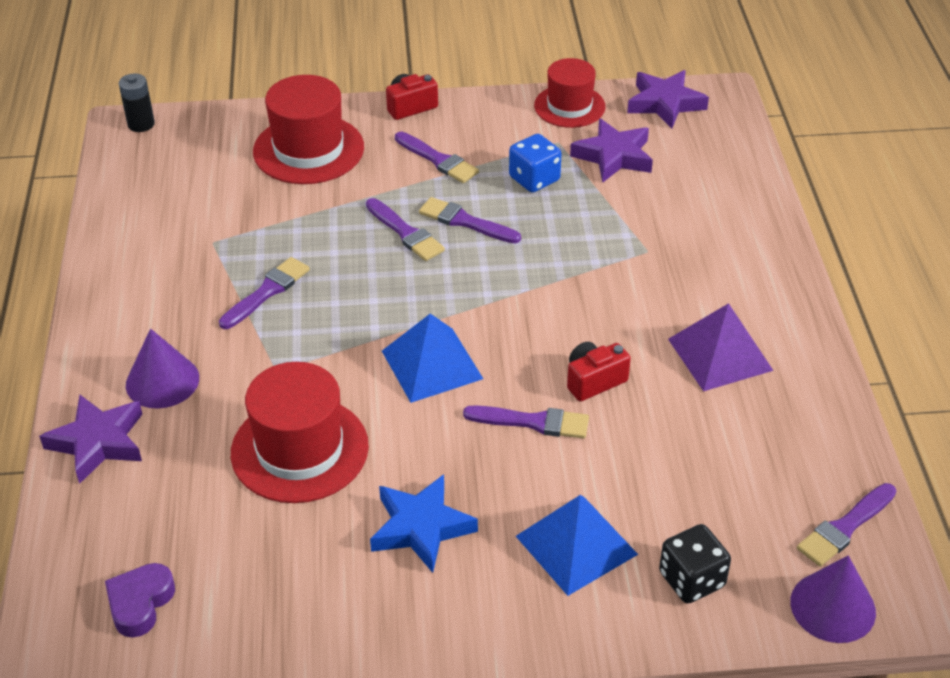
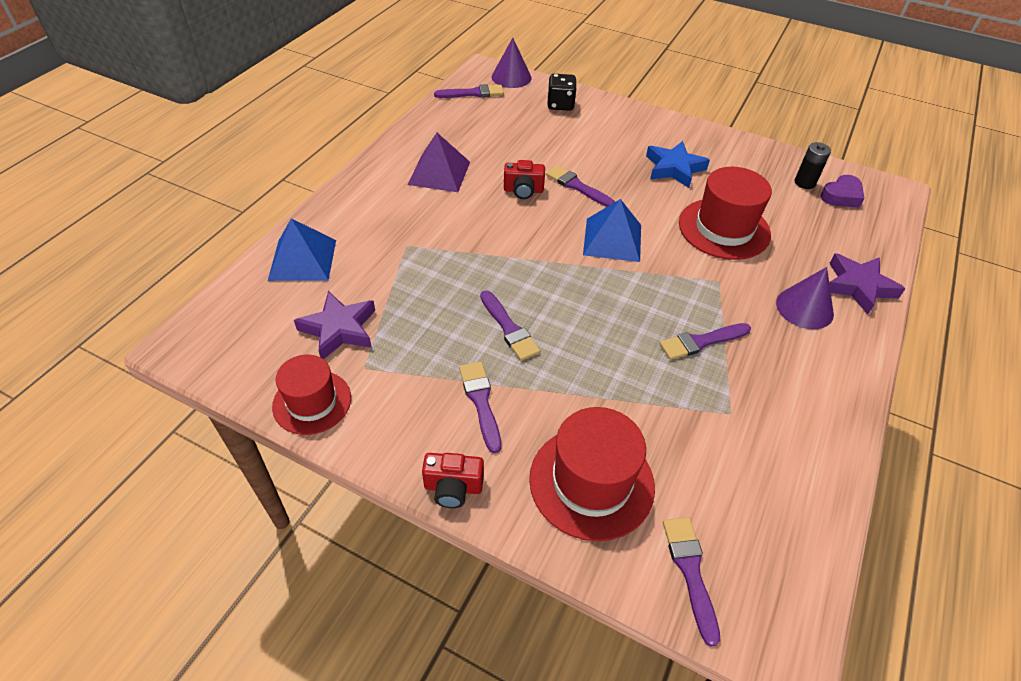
camera: 150 degrees left, 5 degrees up
black battery [119,73,155,132] -> black battery moved to [795,142,831,189]
purple brush [366,198,445,261] -> purple brush moved to [663,517,720,647]
blue dice [509,134,562,193] -> none
blue pyramid [516,495,638,596] -> blue pyramid moved to [268,218,336,281]
purple star [627,70,709,129] -> none

